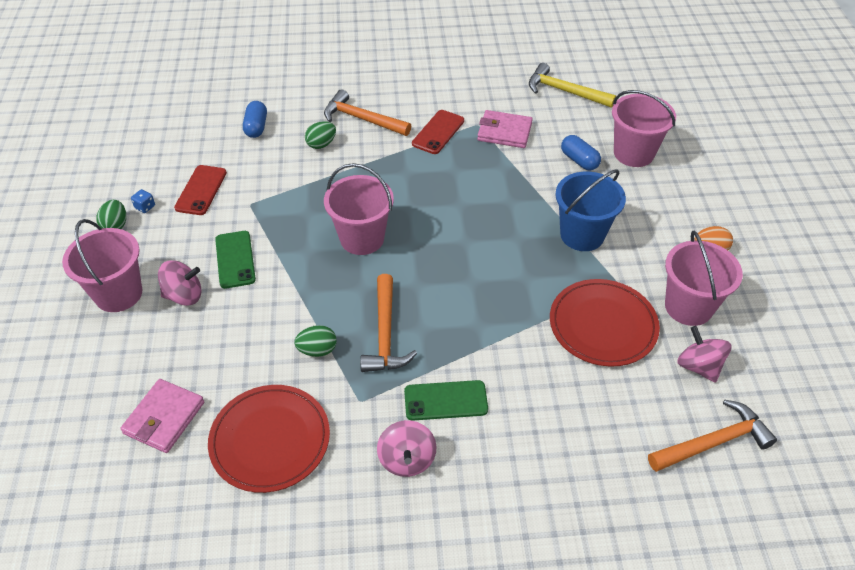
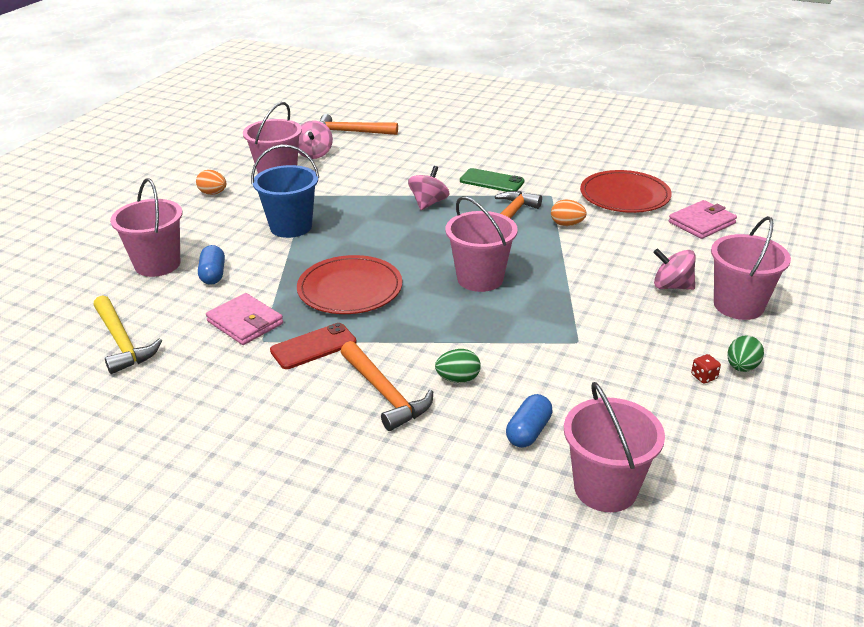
camera: 150 degrees left, 15 degrees down
blue dice [131,189,155,213] -> red dice [691,354,721,384]
red phone [174,165,227,215] -> none
green phone [215,231,256,289] -> none
green egg [294,325,337,357] -> orange egg [551,200,587,226]
pink spinning top [377,420,437,477] -> pink spinning top moved to [408,166,450,210]
red plate [550,279,660,367] -> red plate moved to [297,255,402,314]
none -> pink bucket [564,382,665,512]

